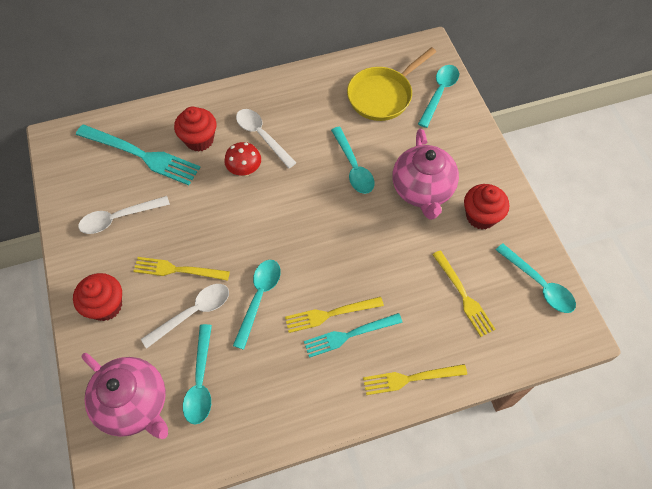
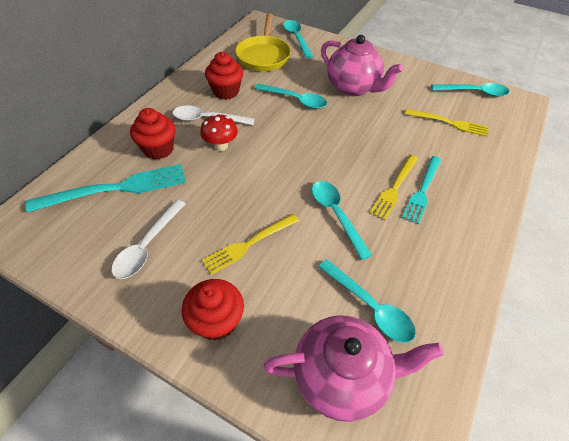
camera: 45 degrees left, 10 degrees down
white spoon [141,284,229,349] -> none
yellow fork [363,364,467,395] -> none
red cupcake [464,184,509,229] -> red cupcake moved to [205,52,243,100]

